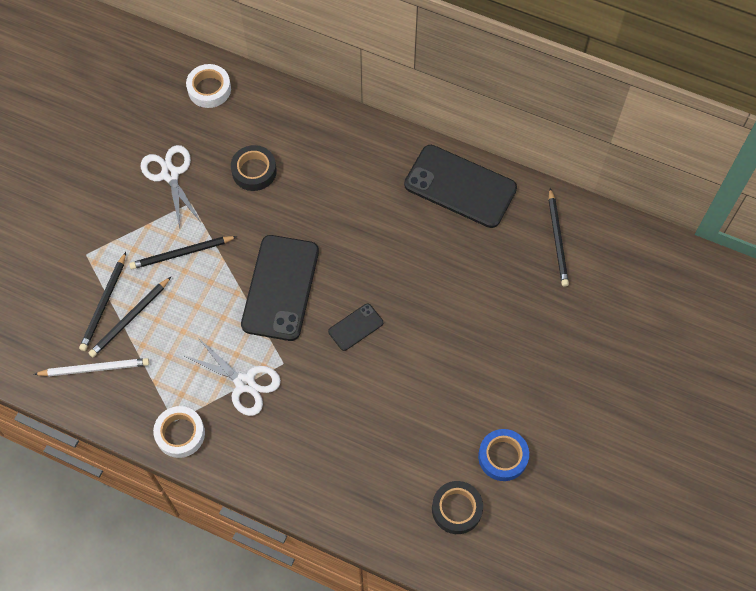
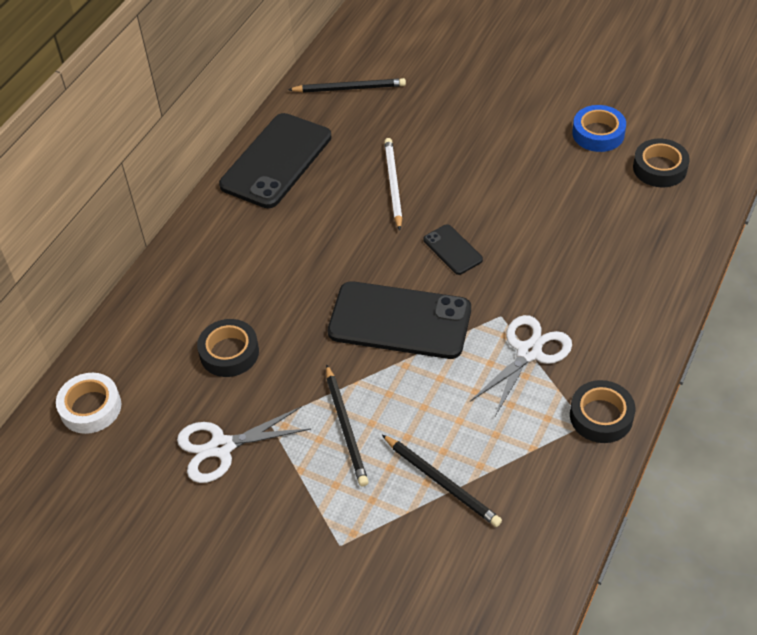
camera: 85 degrees left, 15 degrees down
white pencil [34,358,150,376] -> white pencil moved to [384,138,402,230]
black pencil [79,252,126,351] -> none
white tape [153,406,205,458] -> black tape [570,380,635,443]

